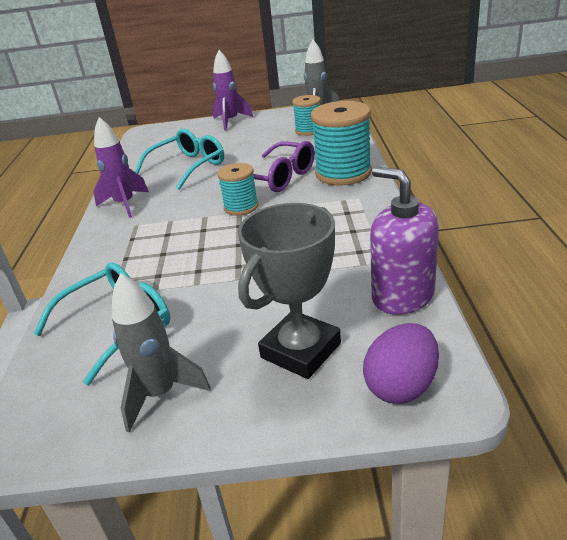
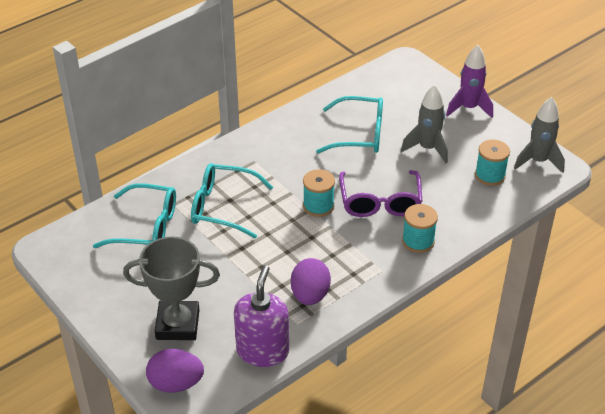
camera: 50 degrees right, 10 degrees up
purple rocket [93,117,149,218] -> none
grey rocket [112,273,211,433] -> grey rocket moved to [401,85,448,163]
turquoise spool [311,101,372,185] -> turquoise spool [402,204,438,253], size x0.58
none -> turquoise glasses [191,163,273,238]
none -> purple egg [291,258,331,305]

